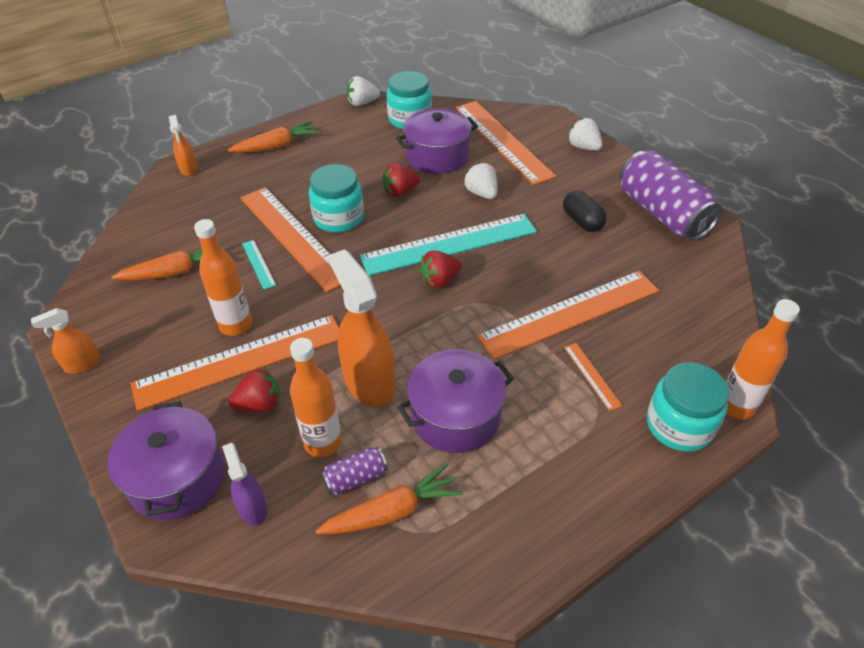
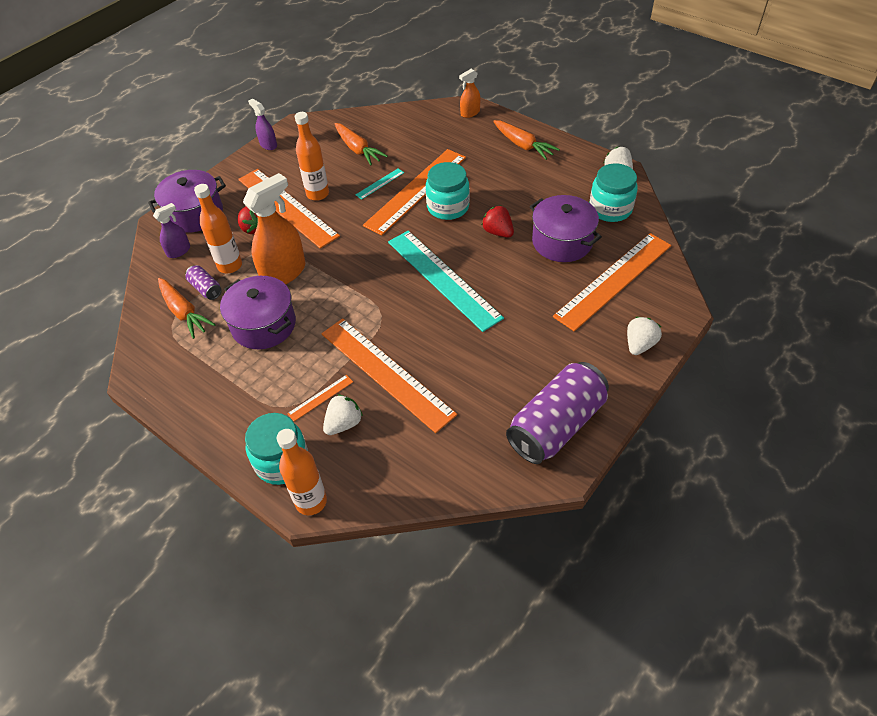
camera: 75 degrees right, 5 degrees up
orange spray bottle [31,308,101,373] -> purple spray bottle [248,99,277,150]
red strawberry [419,250,462,289] -> none
white strawberry [464,163,497,199] -> white strawberry moved to [323,394,363,435]
black capsule [563,190,607,232] -> none

